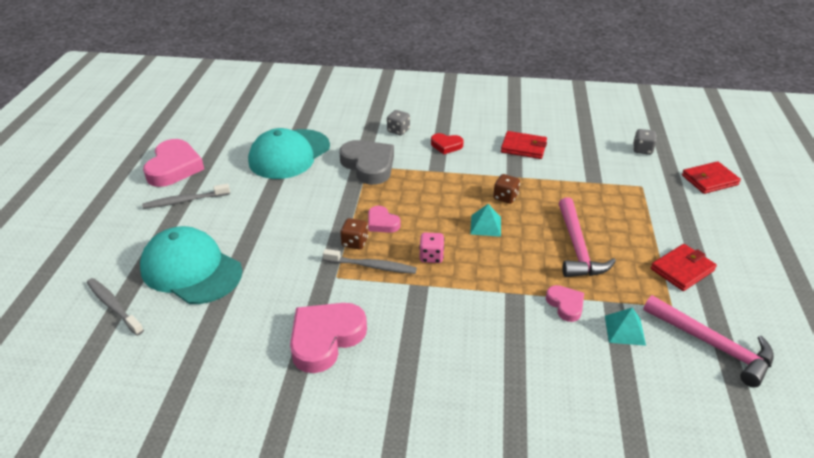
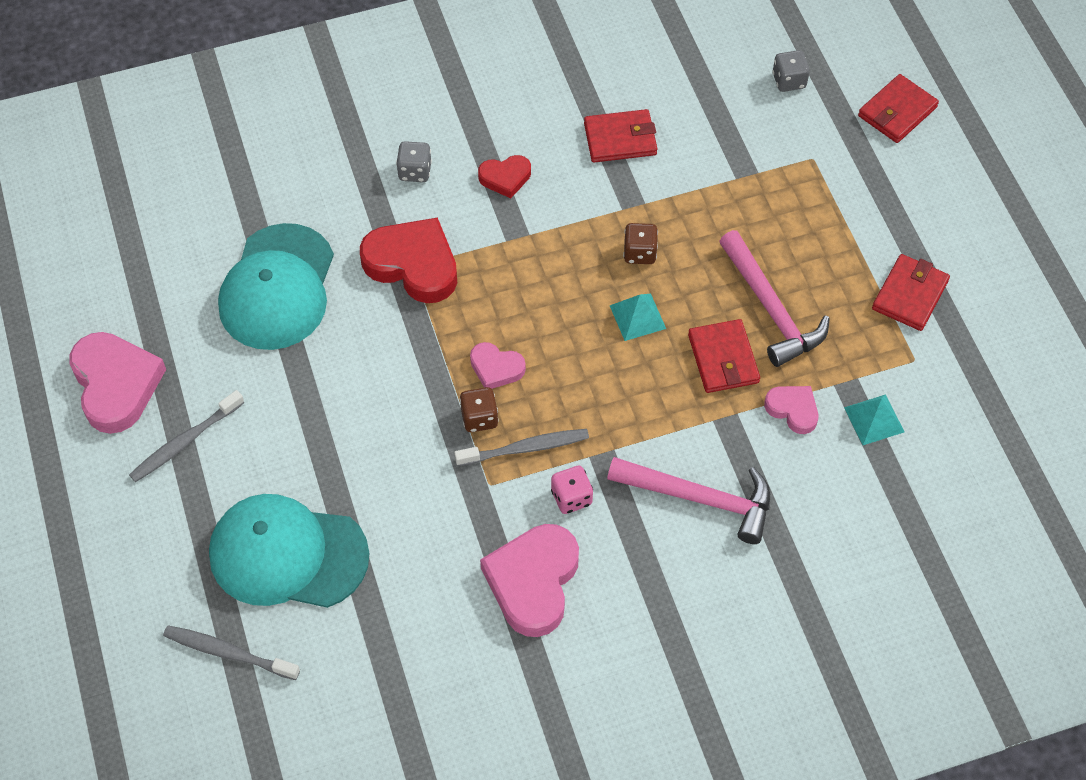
camera: 25 degrees left, 20 degrees up
grey heart [339,140,394,185] -> red heart [360,217,457,303]
pink dice [419,233,445,263] -> pink dice moved to [551,466,593,514]
pink hammer [643,295,774,388] -> pink hammer moved to [607,457,770,544]
none -> red wallet [688,319,760,393]

